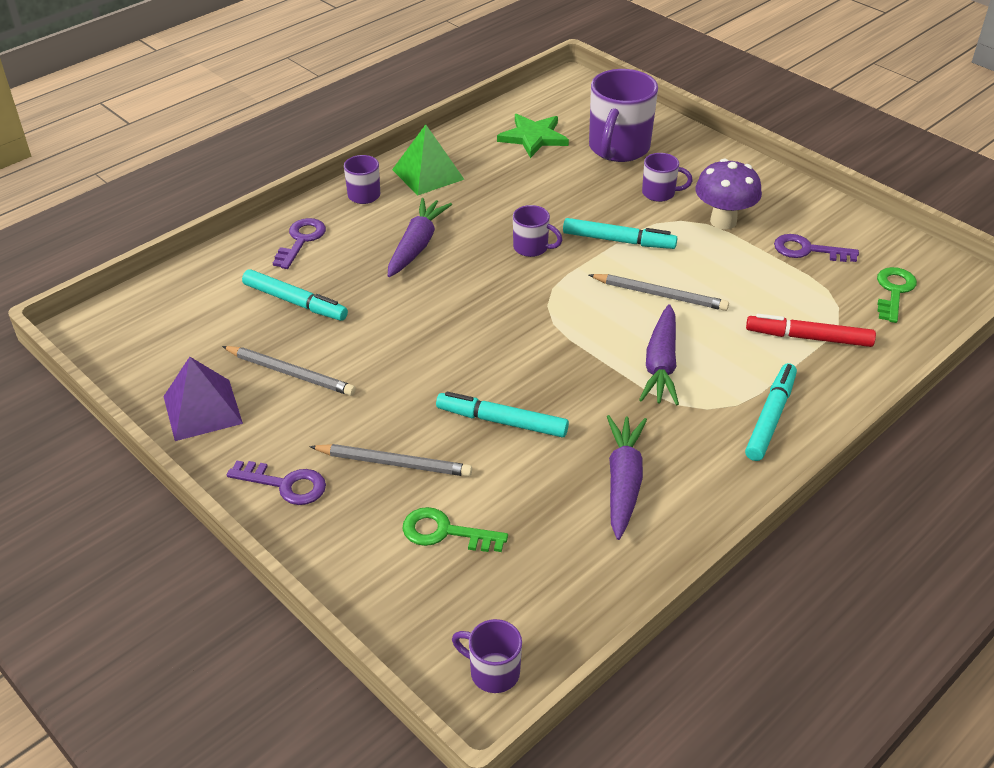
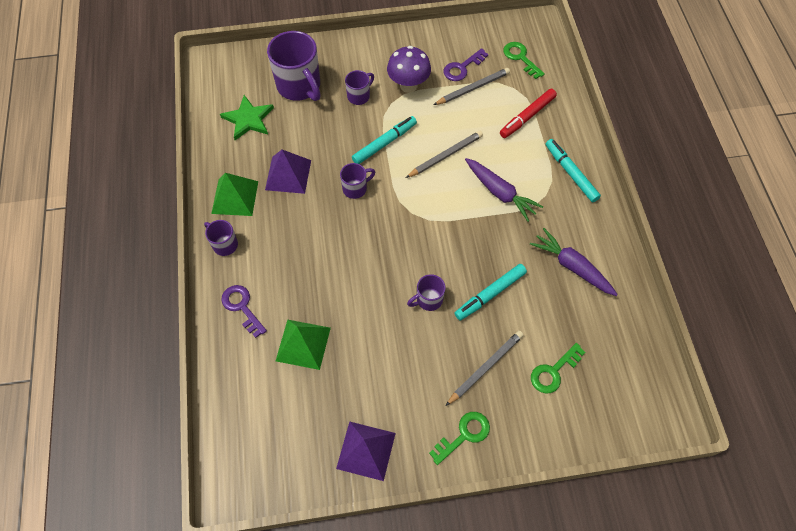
camera: 55 degrees left, 20 degrees up
grey pencil [222,346,356,396] -> grey pencil moved to [434,68,510,105]
purple key [227,461,326,505] -> green key [429,412,490,465]
turquoise marker [242,269,348,321] -> green pyramid [276,320,331,370]
purple carrot [388,198,452,277] -> none
purple mug [452,619,522,693] -> purple mug moved to [407,274,446,311]
none -> purple pyramid [265,150,311,194]

